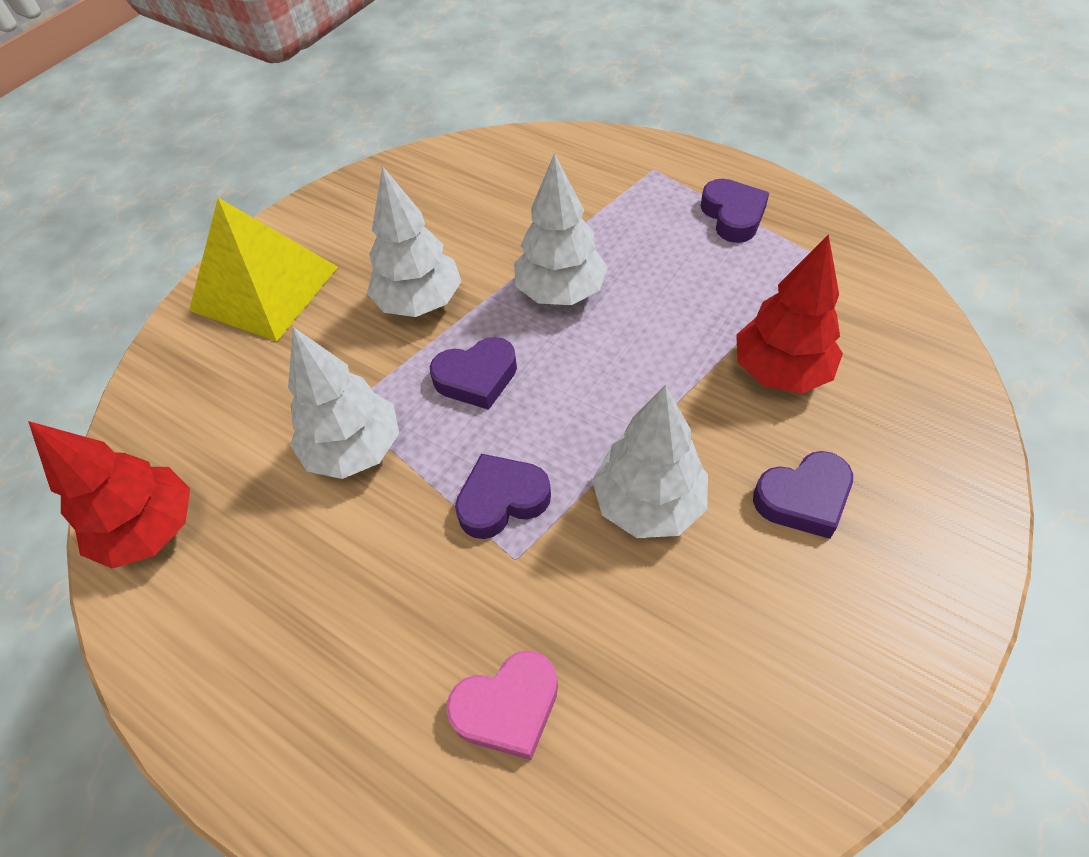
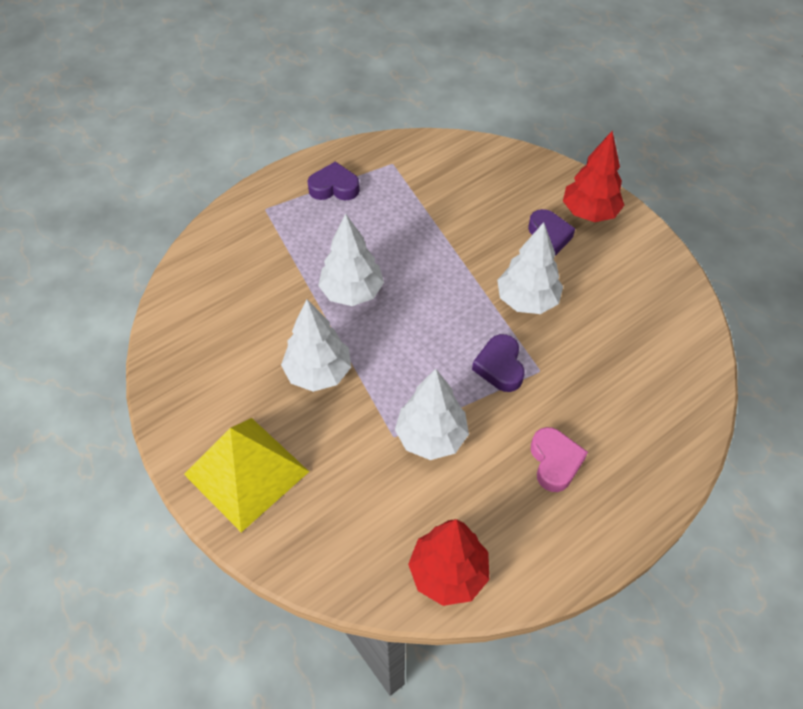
camera: 75 degrees left, 0 degrees up
purple heart [430,337,517,410] -> none
pink heart [446,650,558,760] -> pink heart moved to [531,427,588,492]
red tree [736,234,843,393] -> red tree moved to [563,131,625,222]

